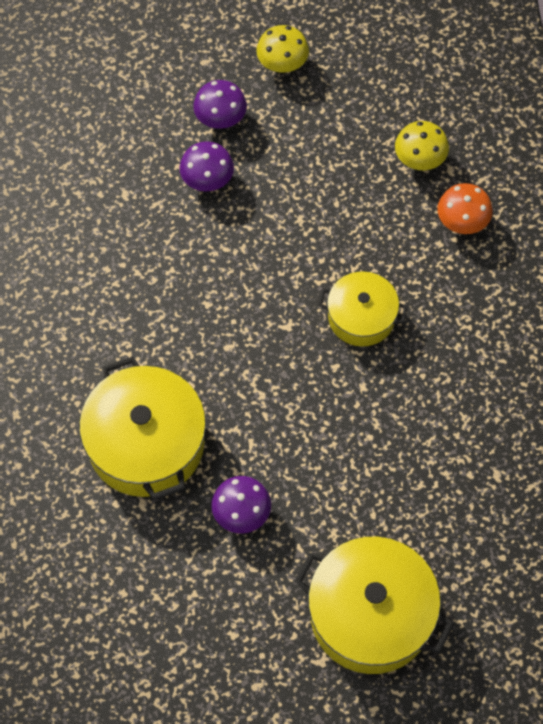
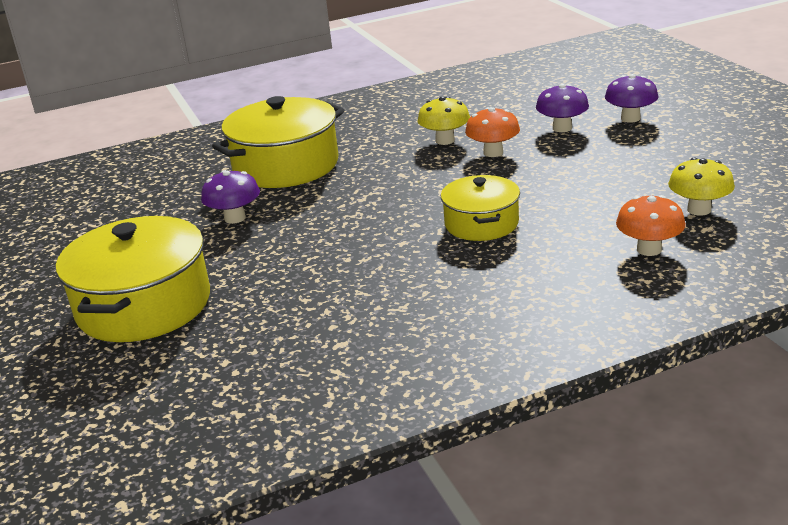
camera: 75 degrees right, 35 degrees down
yellow mushroom [256,25,309,73] -> yellow mushroom moved to [418,96,470,145]
none -> orange mushroom [465,107,520,157]

